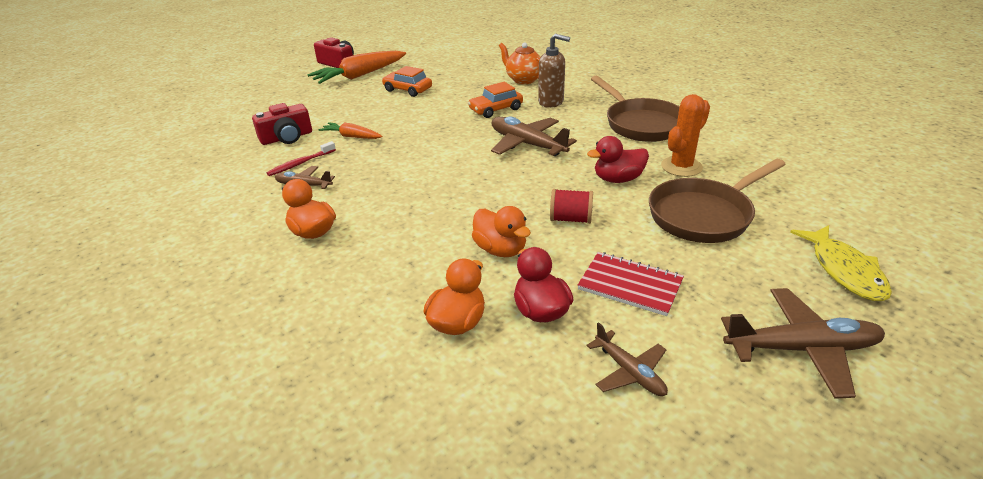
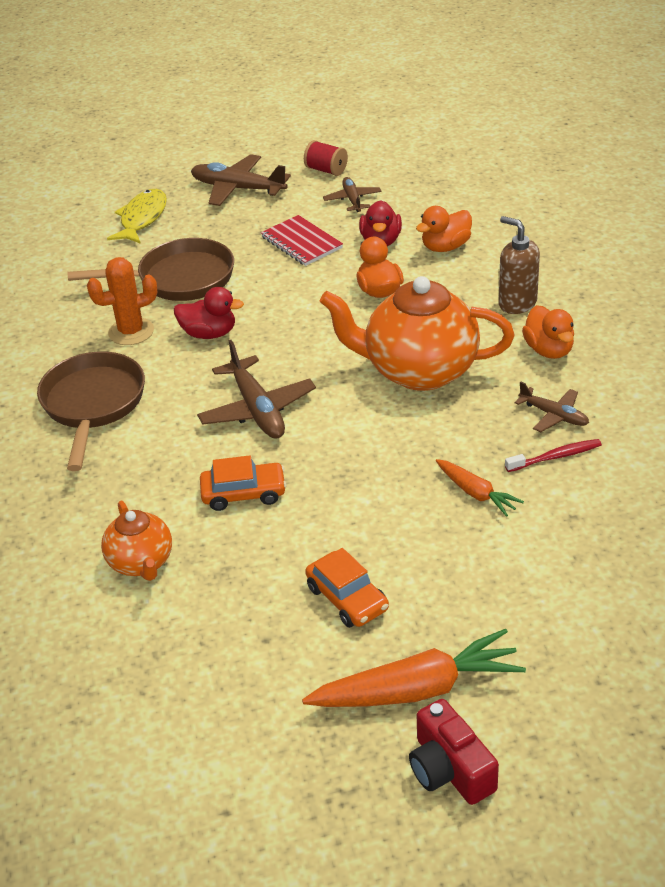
camera: 155 degrees left, 5 degrees up
red camera [252,103,312,145] -> none
brown soap dispenser [538,34,570,108] -> brown soap dispenser moved to [499,216,540,314]
red spool [550,189,593,224] -> red spool moved to [304,140,348,176]
none -> orange teapot [319,276,514,391]

